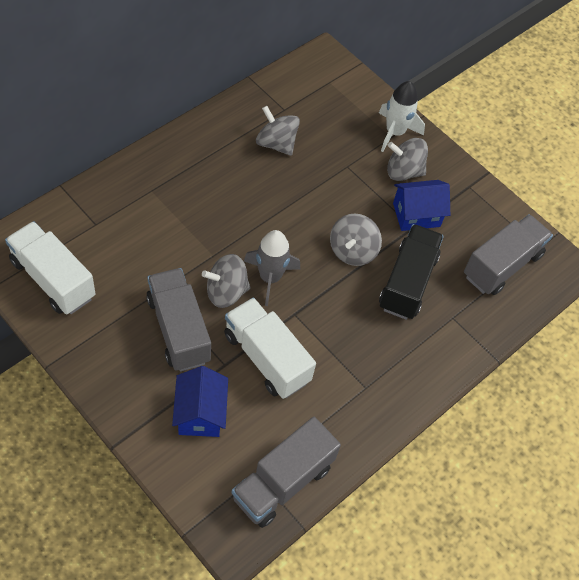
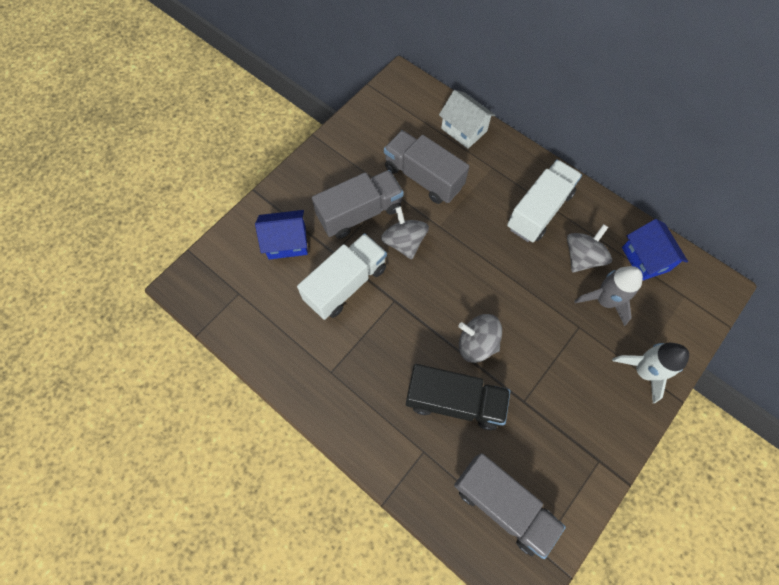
camera: 90 degrees right, 10 degrees up
white truck [5,221,96,314] -> white truck moved to [507,160,582,242]
grey truck [232,417,341,528] -> grey truck moved to [384,130,469,204]
grey rocket [244,230,300,306] -> grey rocket moved to [575,266,643,326]
grey spinning top [387,138,428,181] -> none
blue house [393,180,450,231] -> blue house moved to [622,219,688,281]
none -> white house [439,90,496,149]

